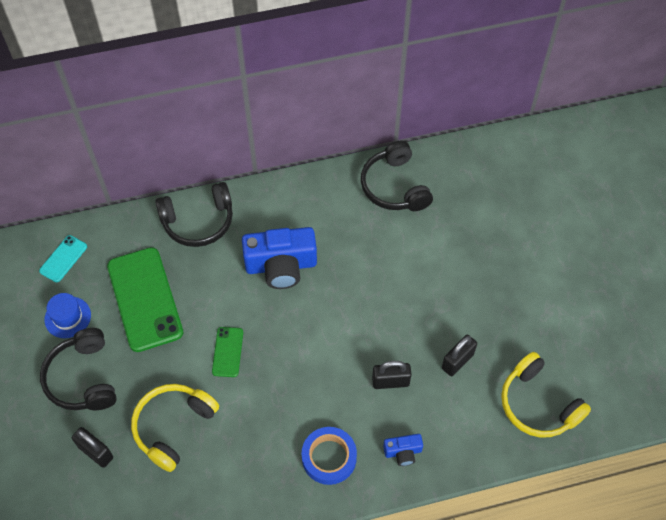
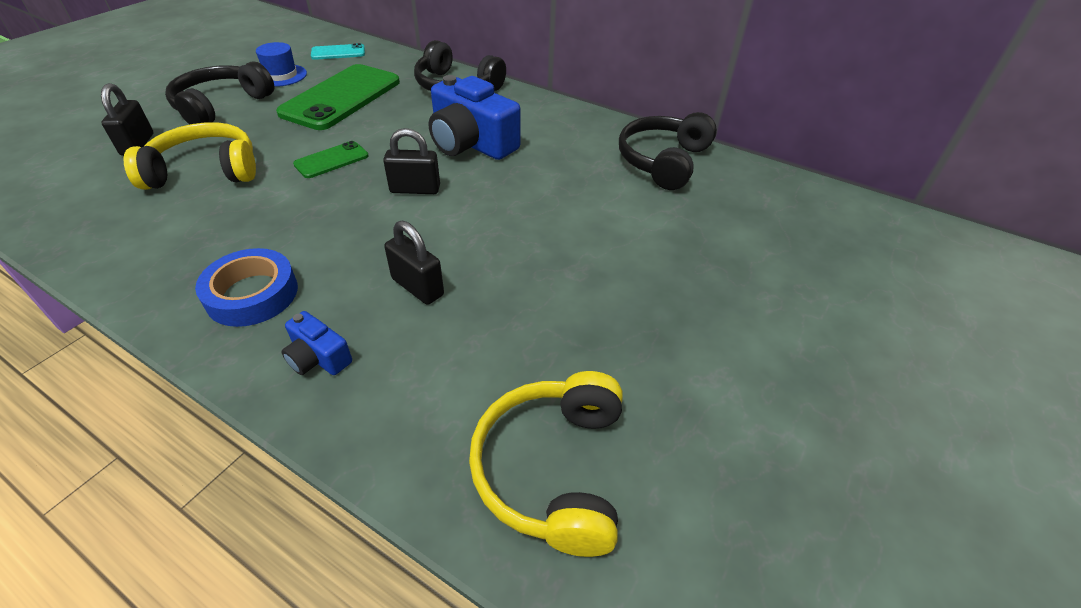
camera: 45 degrees right, 15 degrees down
black padlock [442,335,477,376] -> black padlock moved to [383,128,440,194]

